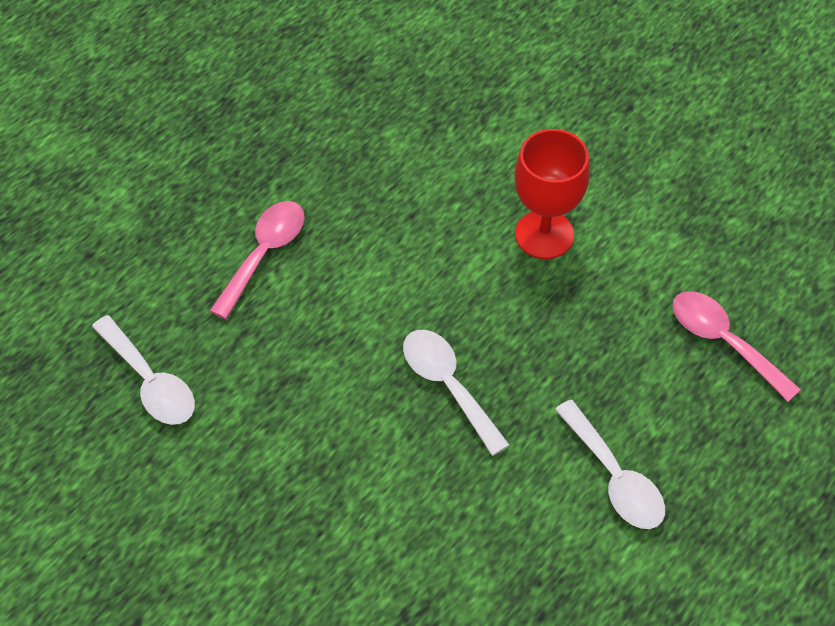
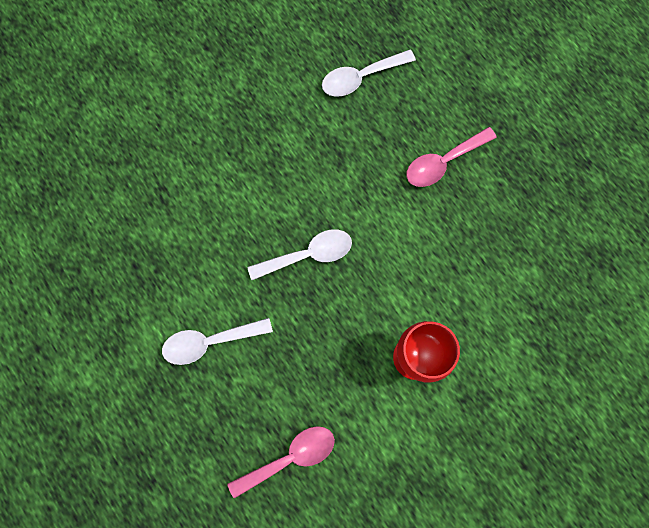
camera: 105 degrees right, 20 degrees up
pink spoon [210,201,305,319] -> pink spoon turned 105 degrees clockwise [406,127,497,187]

